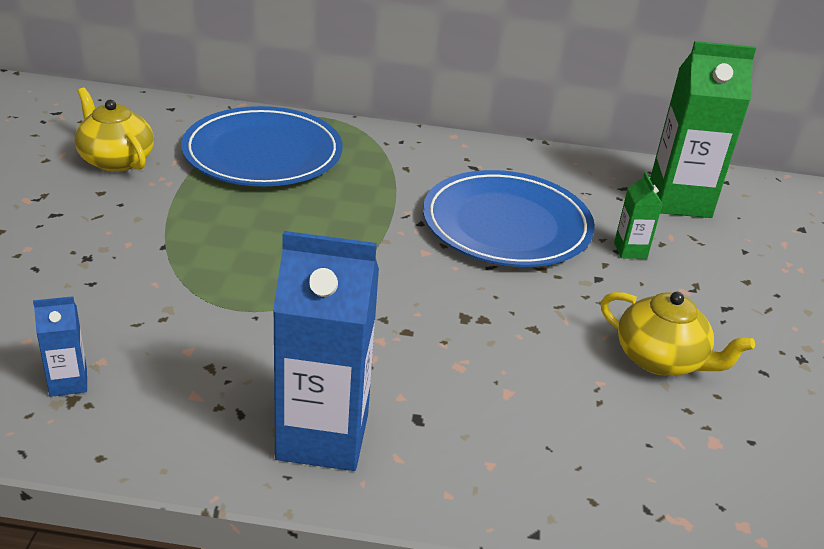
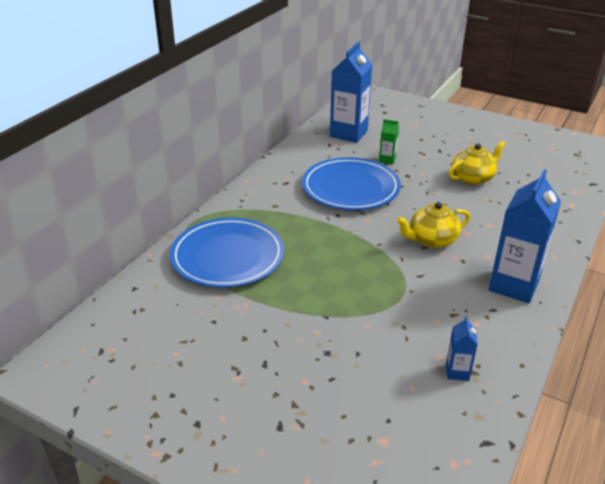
camera: 65 degrees left, 0 degrees up
yellow teapot [75,88,154,172] -> yellow teapot moved to [396,202,470,248]
green carton [650,41,756,218] -> blue carton [330,41,372,143]

